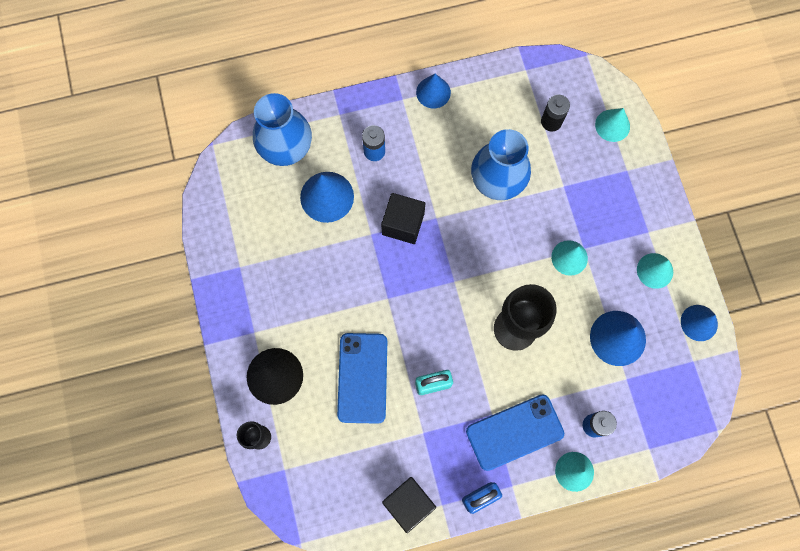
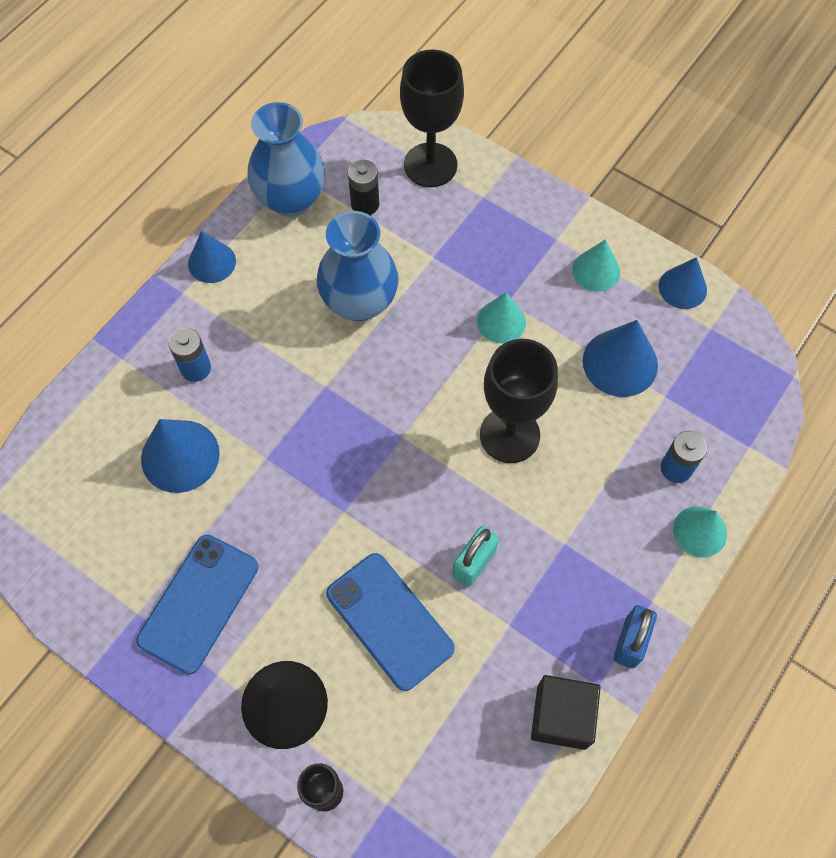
camera: 40 degrees left, 10 degrees down
blue vase [253,93,312,166] -> blue vase moved to [248,102,326,217]
black cube [381,193,425,244] -> none
blue phone [466,394,564,471] -> blue phone moved to [136,535,259,675]
turquoise cone [595,108,630,142] -> black goblet [400,50,464,187]

